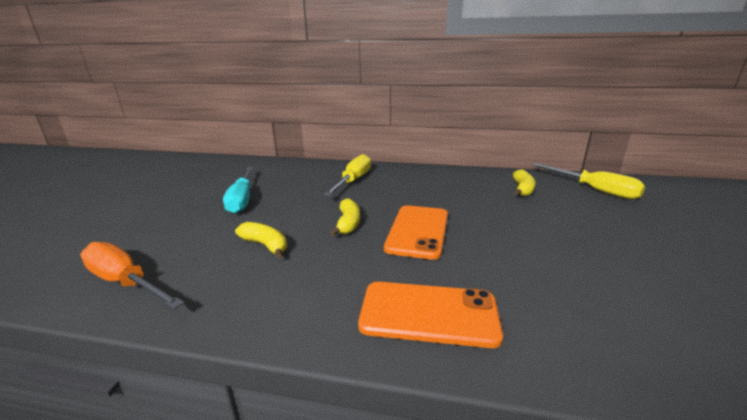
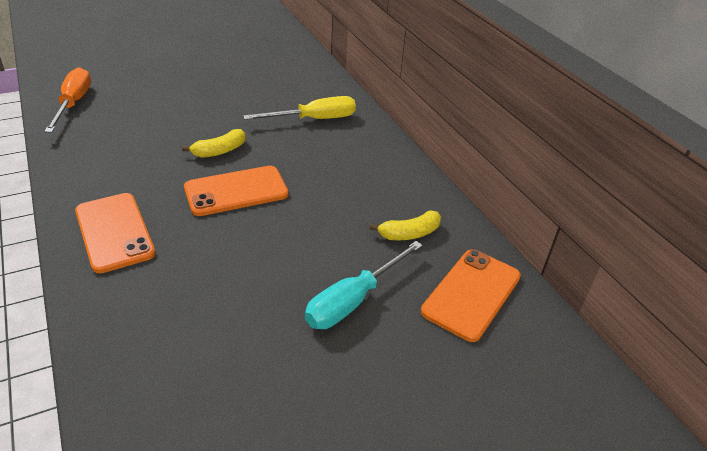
camera: 50 degrees right, 15 degrees up
turquoise screwdriver [223,167,254,214] -> turquoise screwdriver moved to [305,241,423,329]
yellow banana [235,222,287,258] -> none
yellow screwdriver [533,163,645,199] -> orange phone [421,249,521,342]

